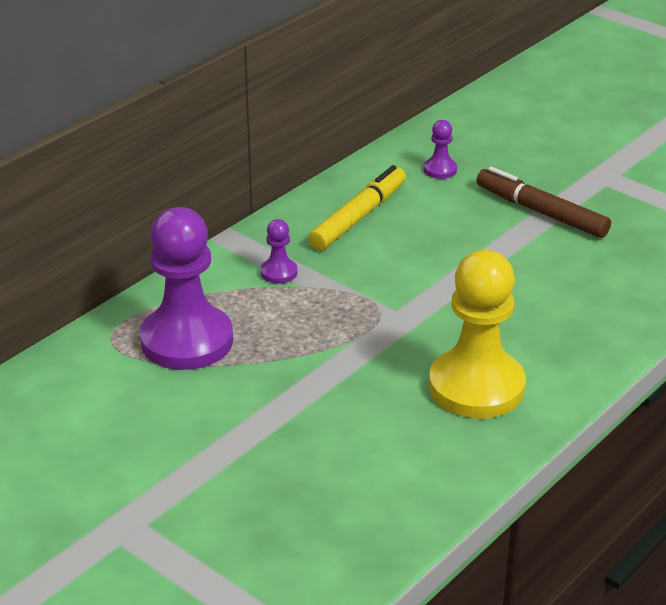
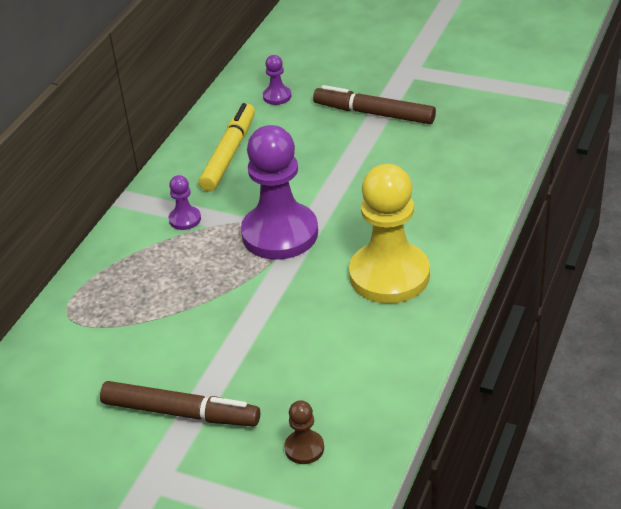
camera: 15 degrees left, 5 degrees up
purple pawn [140,207,233,370] -> purple pawn moved to [241,125,318,260]
none -> brown marker [100,381,260,427]
none -> brown pawn [284,400,324,464]

